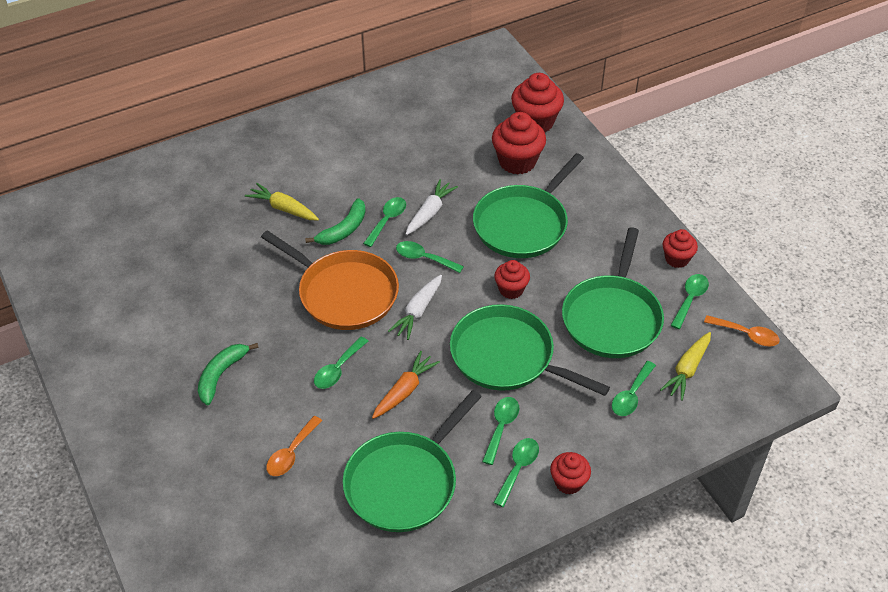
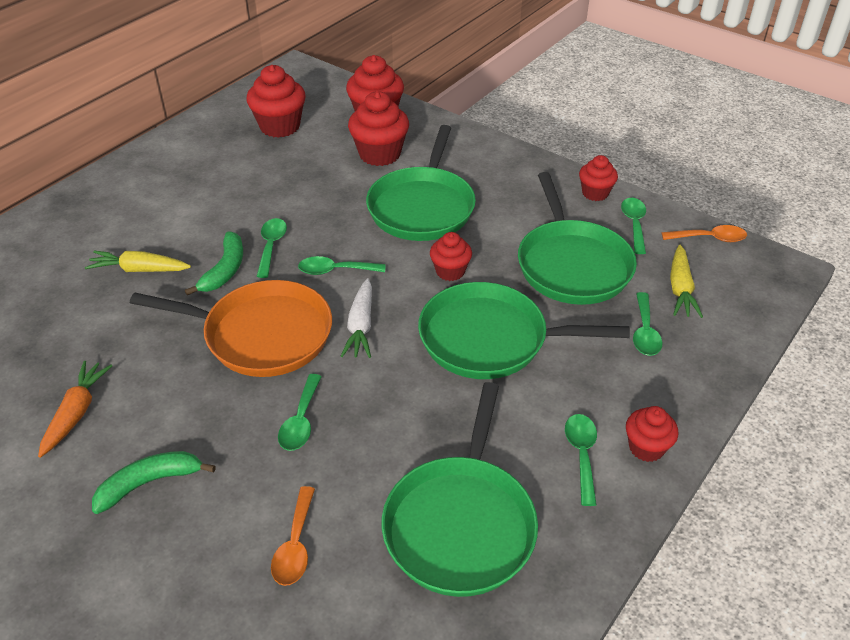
camera: 25 degrees left, 5 degrees down
green banana [198,343,259,405] -> green banana turned 60 degrees clockwise [92,451,216,514]
orange carrot [372,351,440,419] -> orange carrot moved to [38,361,112,458]
white carrot [406,179,458,235] -> none
green spoon [482,397,519,465] -> none
none -> red cupcake [246,65,306,138]

